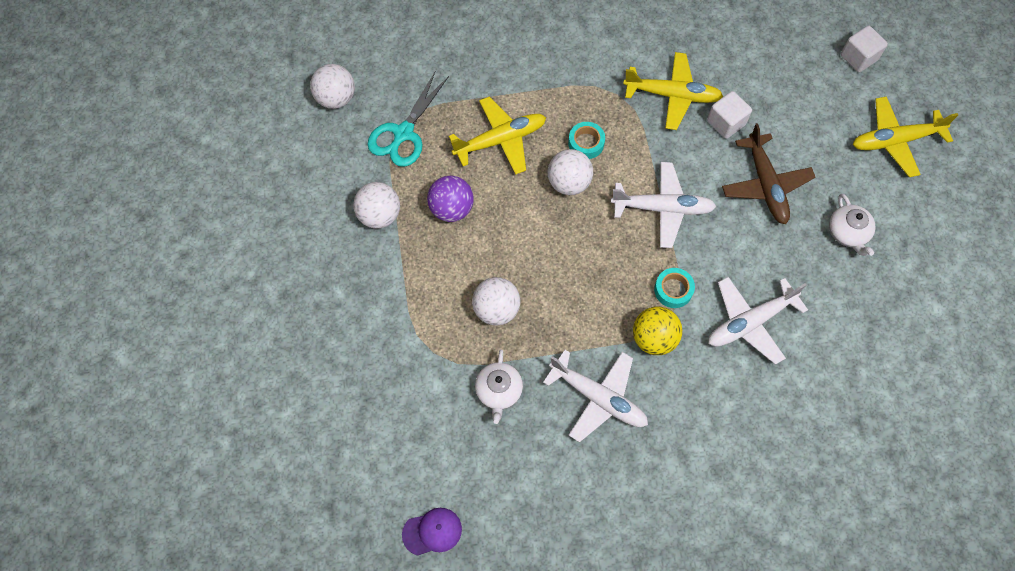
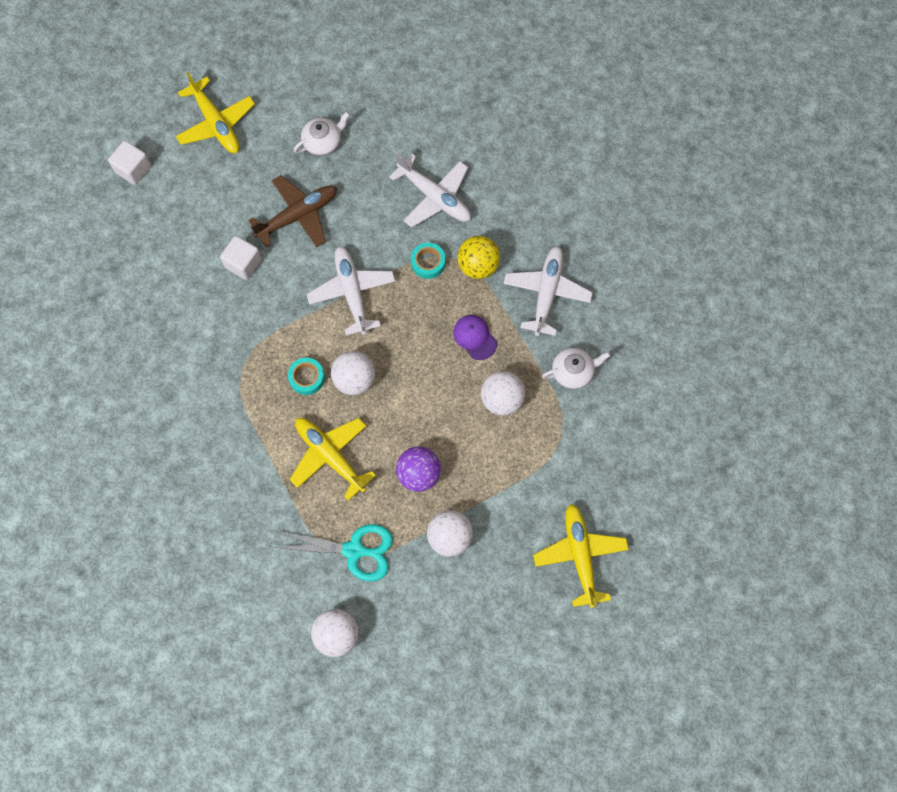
camera: 110 degrees left, 5 degrees up
purple cap [402,508,462,556] -> purple cap moved to [453,315,497,360]
yellow plane [623,52,723,130] -> yellow plane moved to [533,504,629,608]

